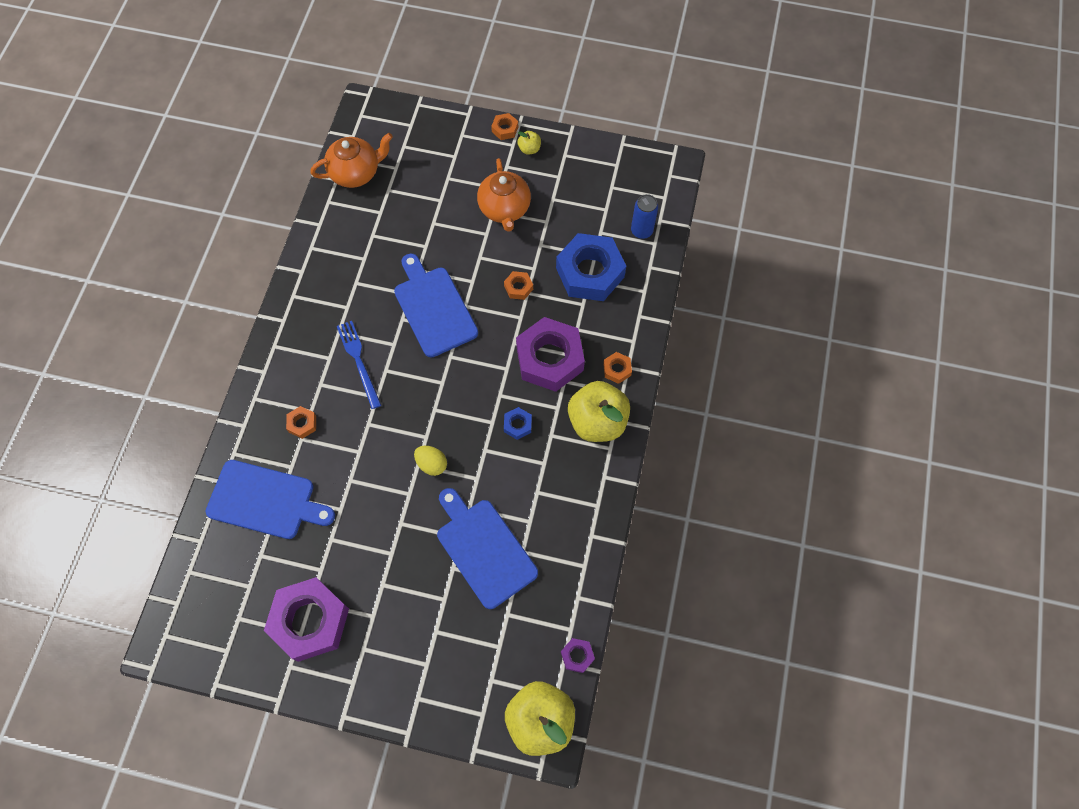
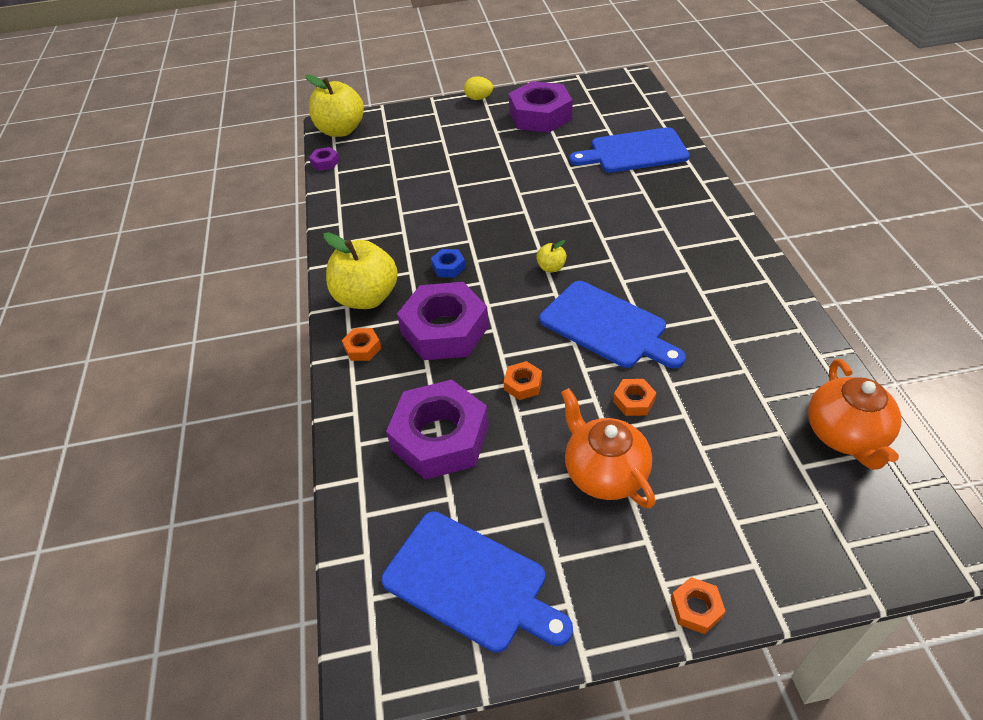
camera: 160 degrees right, 20 degrees down
orange nut [286,406,316,439] -> orange nut moved to [613,379,656,416]
orange teapot [310,133,393,188] -> orange teapot turned 45 degrees counterclockwise [808,359,901,470]
blue fork [337,321,381,409] -> none
yellow egg [414,446,447,476] -> yellow egg moved to [464,76,493,100]
blue cutting board [437,488,538,609] -> blue cutting board moved to [381,511,573,653]
yellow apple [517,131,541,155] -> yellow apple moved to [536,240,566,272]
blue nut [556,233,626,301] -> purple nut [386,379,489,480]
blue can [631,194,658,239] -> none

